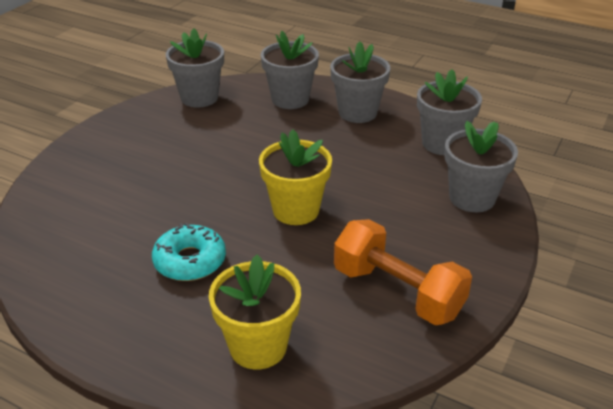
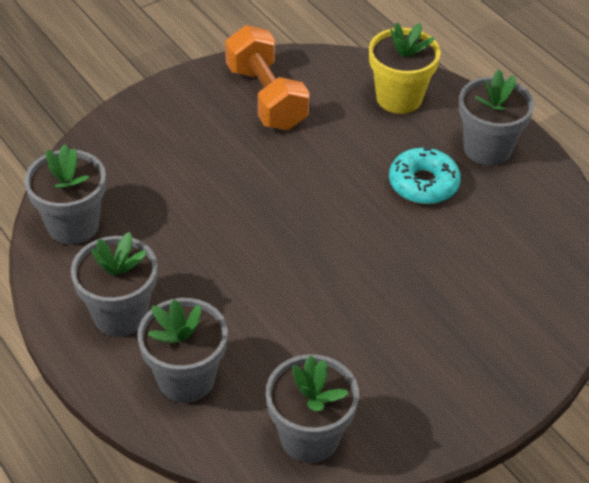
camera: 155 degrees left, 10 degrees up
yellow flower pot [259,129,332,225] -> none
grey flower pot [444,121,518,212] -> grey flower pot moved to [459,70,534,166]

